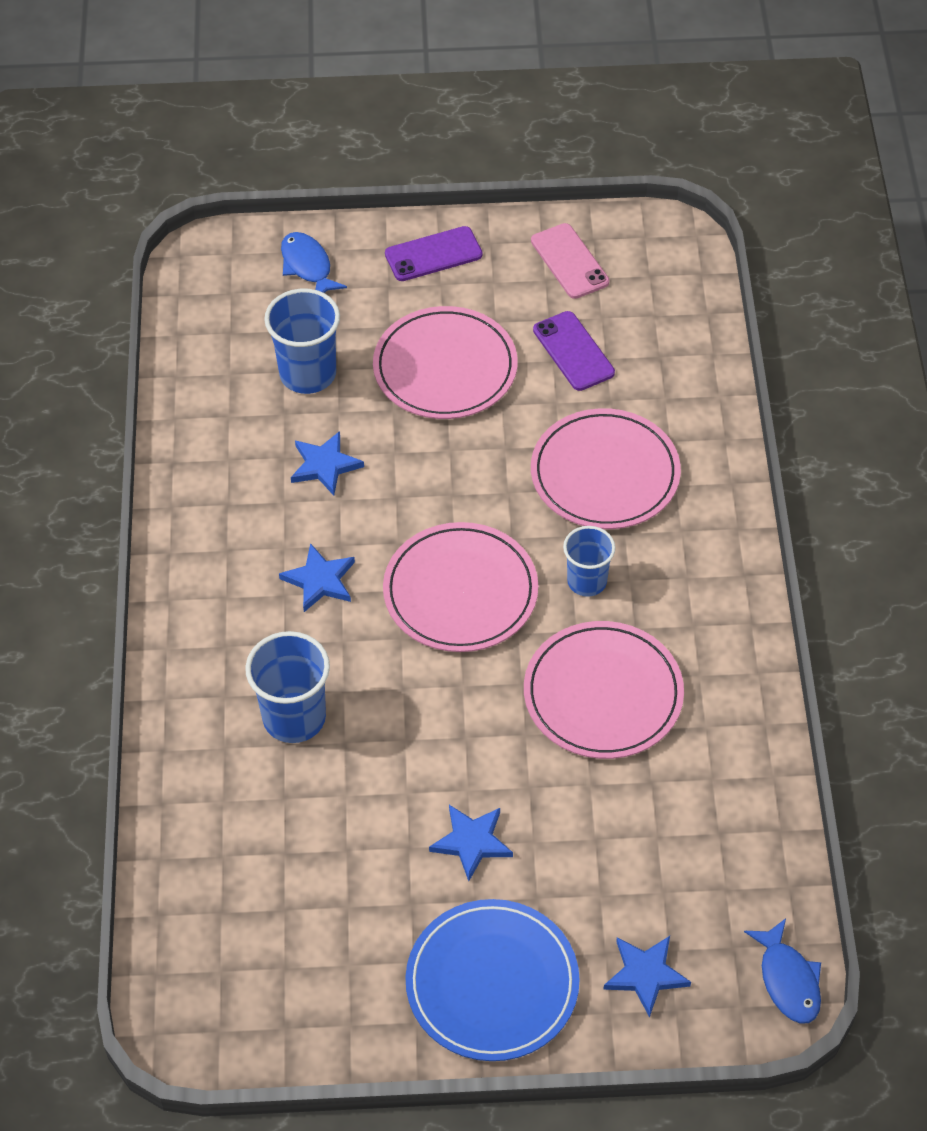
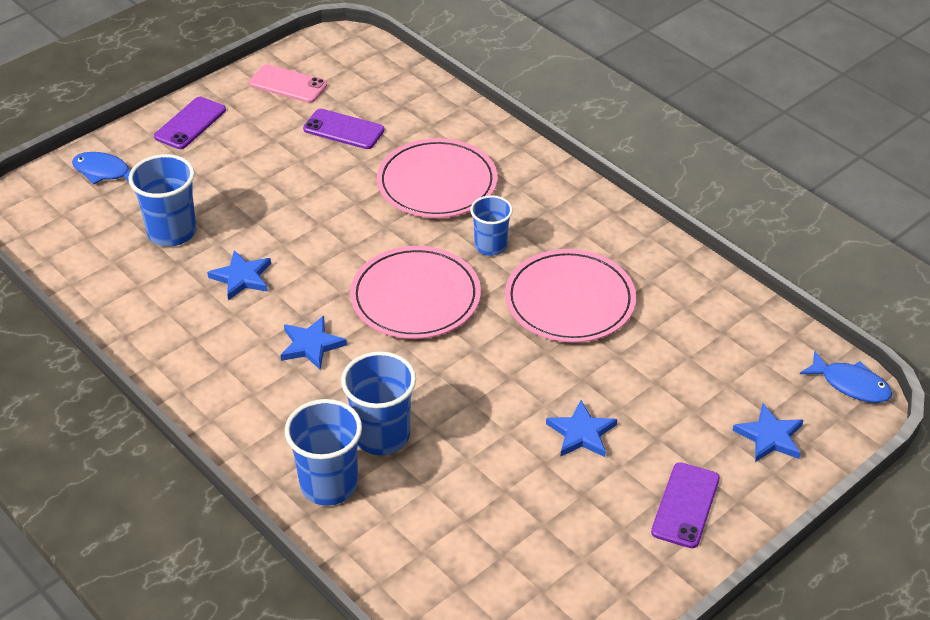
camera: 40 degrees left, 10 degrees down
pink plate [373,306,518,419] -> none
blue plate [405,899,580,1061] -> purple phone [651,462,720,548]
none -> blue cup [285,399,362,506]

